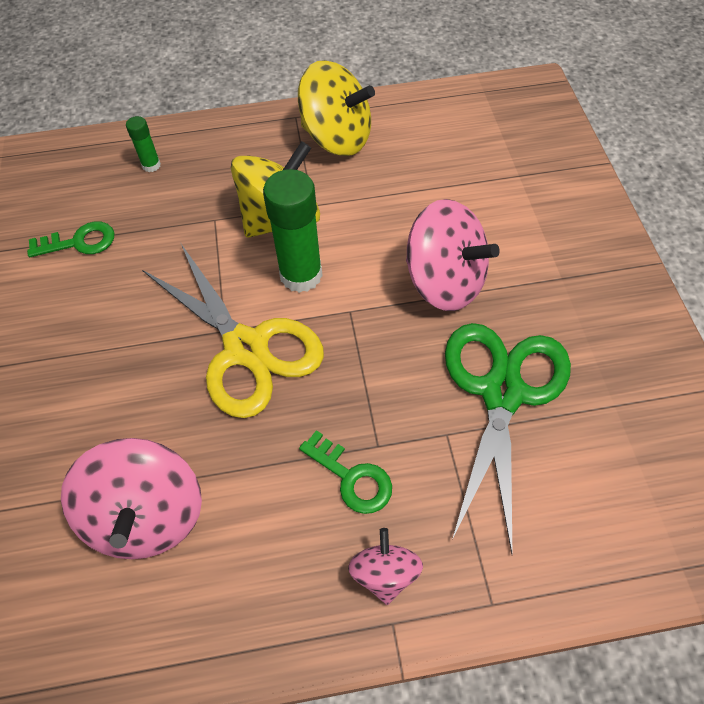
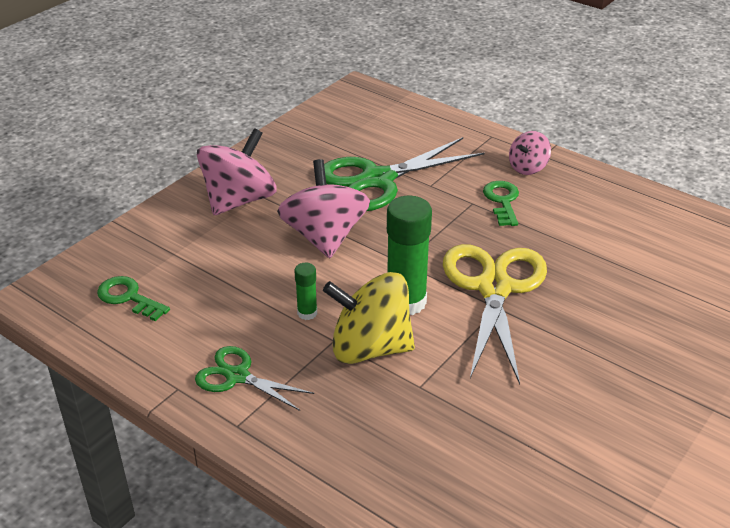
camera: 135 degrees left, 20 degrees down
green key [27,221,114,257] -> green key moved to [97,276,170,321]
pink spinning top [61,438,202,559] -> pink spinning top moved to [197,128,277,215]
green glue stick [126,116,161,172] -> green glue stick moved to [294,263,317,320]
yellow spinning top [298,60,375,156] -> green scissors [195,346,314,411]

